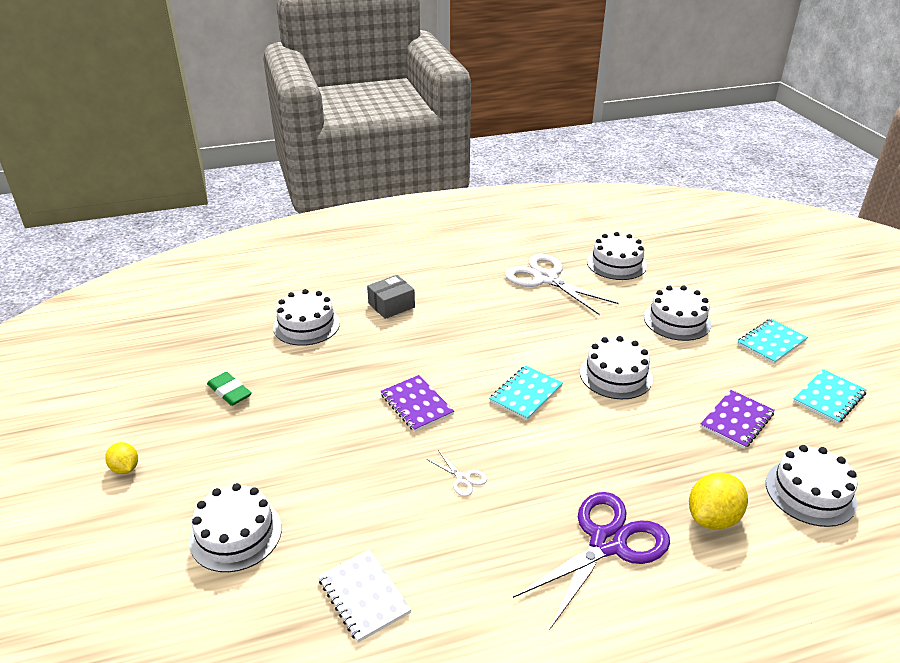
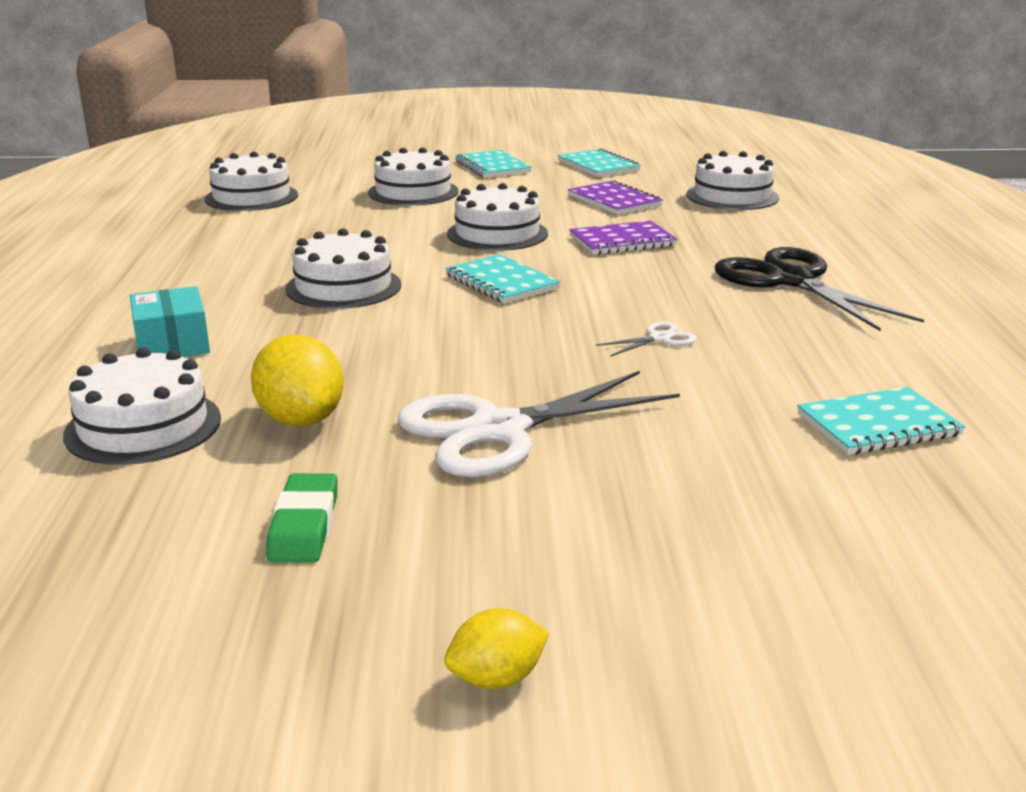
camera: 75 degrees left, 10 degrees down
white cake [189,483,282,572] -> white cake moved to [285,228,401,309]
green eraser [207,372,252,406] -> green eraser turned 60 degrees counterclockwise [266,473,338,562]
white notebook [318,549,411,643] -> turquoise notebook [797,387,966,455]
grey box [367,275,415,319] -> turquoise box [130,286,210,357]
purple notebook [380,375,454,432] -> purple notebook moved to [569,220,678,255]
white scissors [505,254,619,315] -> white scissors moved to [397,371,680,478]
purple scissors [513,492,670,629] -> black scissors [715,247,924,331]
yellow lemon [689,472,748,530] -> yellow lemon moved to [251,334,343,426]

